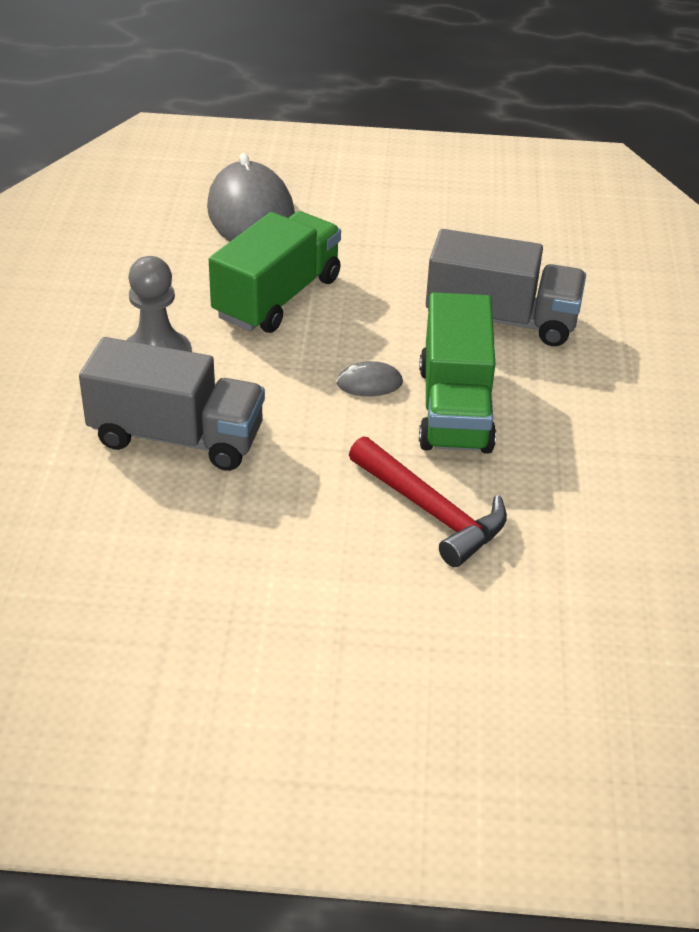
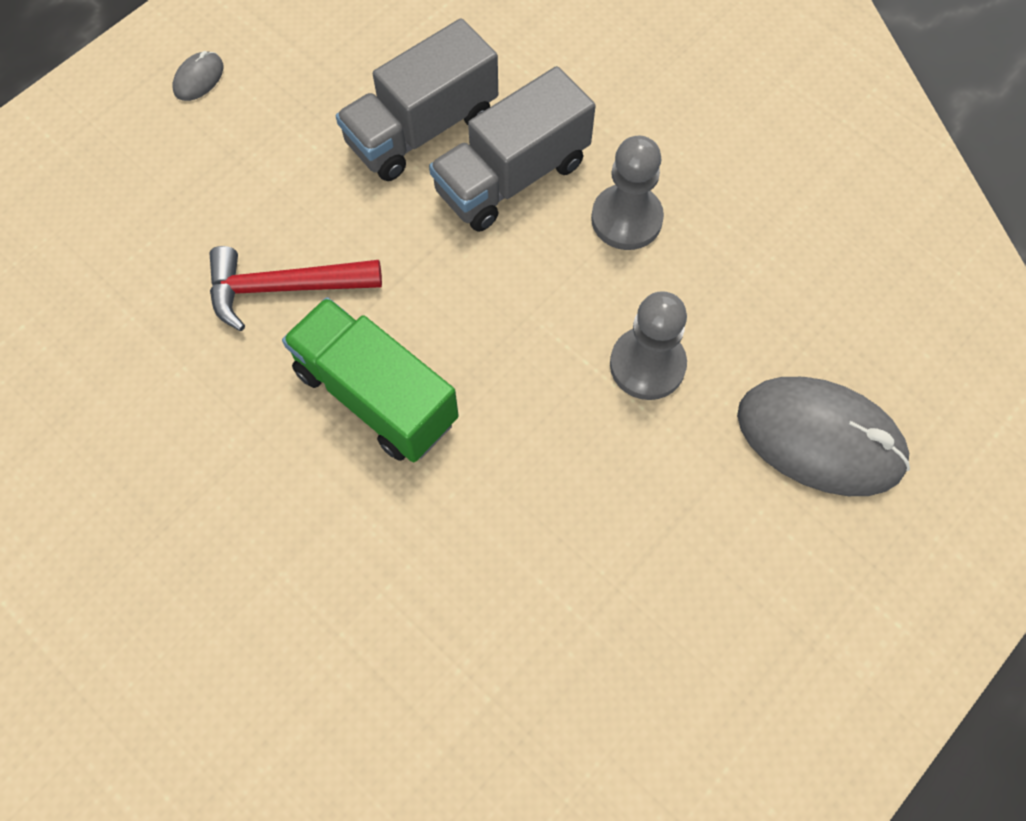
camera: 130 degrees right, 25 degrees up
green truck [209,211,341,333] -> grey pawn [610,291,687,400]
grey mouse [337,361,403,396] -> grey mouse moved to [173,51,223,101]
grey truck [426,229,586,346] -> grey truck moved to [336,18,498,181]

